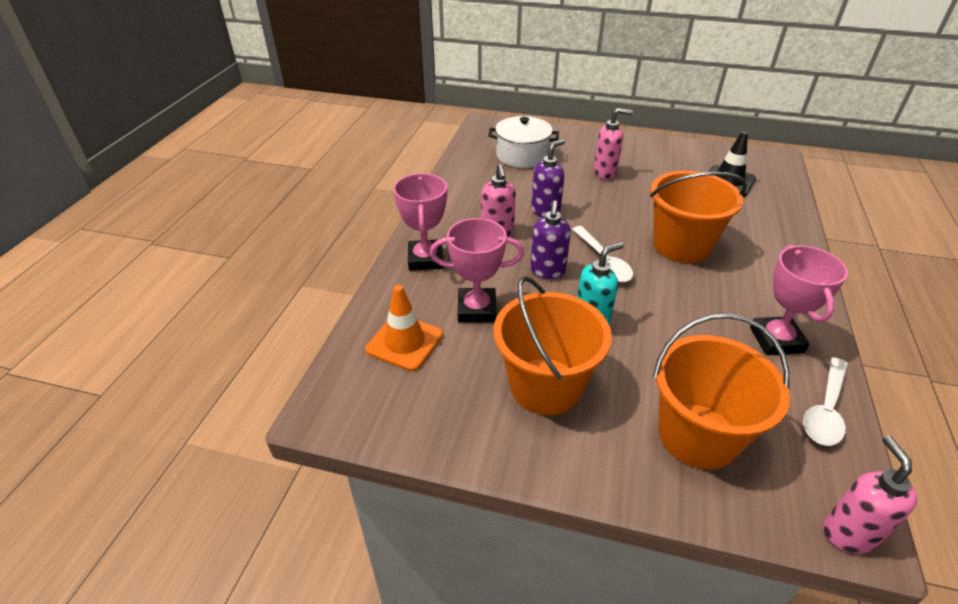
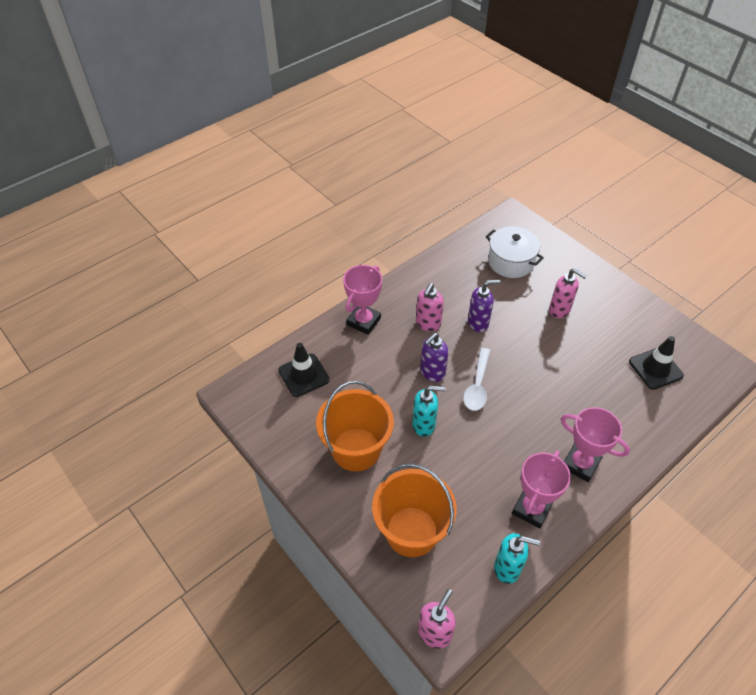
camera: 35 degrees right, 10 degrees up
orange traffic cone [365,285,443,371] -> black traffic cone [278,343,330,397]
pink trophy [430,218,524,323] -> pink trophy moved to [561,407,630,482]
orange bucket [650,171,747,263] -> none
white spoon [803,357,848,446] -> turquoise soap dispenser [494,533,540,584]

